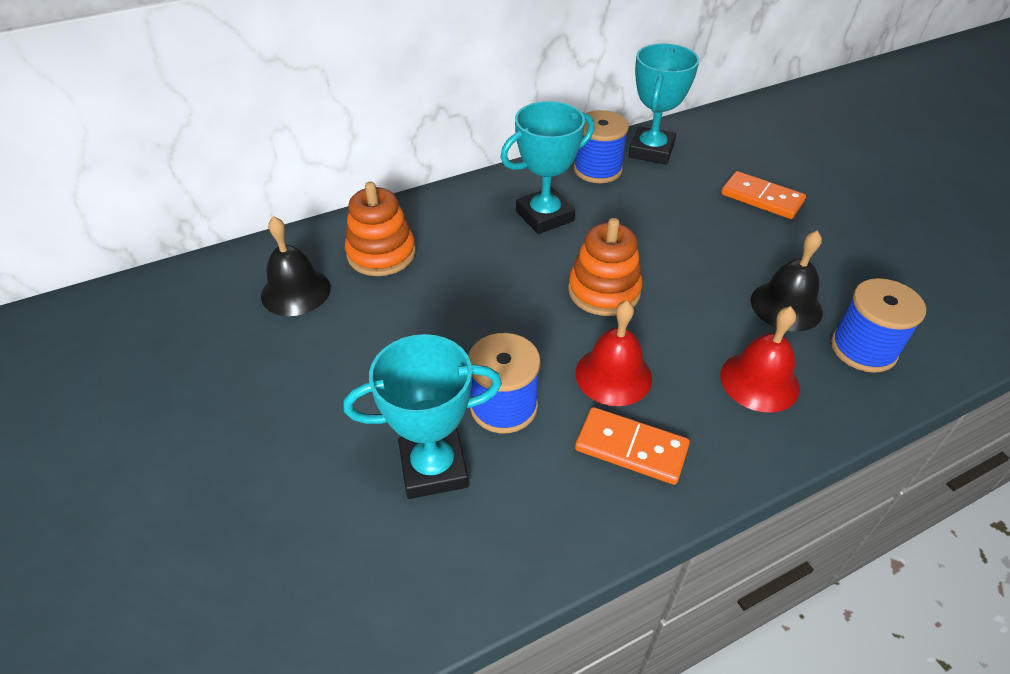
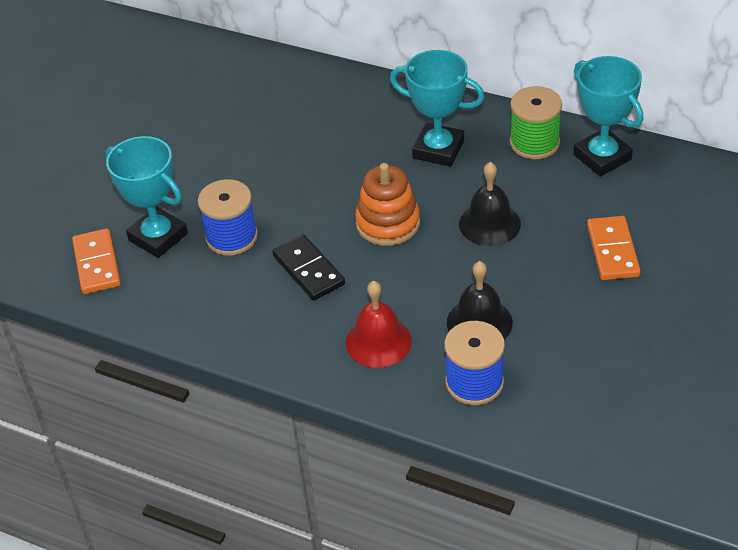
camera: 55 degrees right, 0 degrees up
black bell [261,216,331,316] -> black bell moved to [459,162,521,246]
orange stacking toy [345,181,416,276] -> none
blue spool [574,110,629,183] -> green spool [510,86,562,159]
red bell [575,301,652,406] -> black domino [272,235,345,301]
orange domino [575,407,690,485] -> orange domino moved to [72,228,121,294]
turquoise trophy [629,43,699,164] -> turquoise trophy turned 75 degrees clockwise [573,56,643,177]

